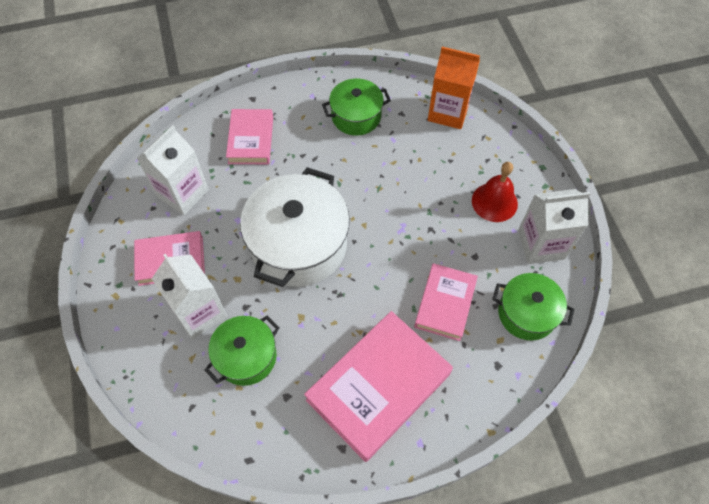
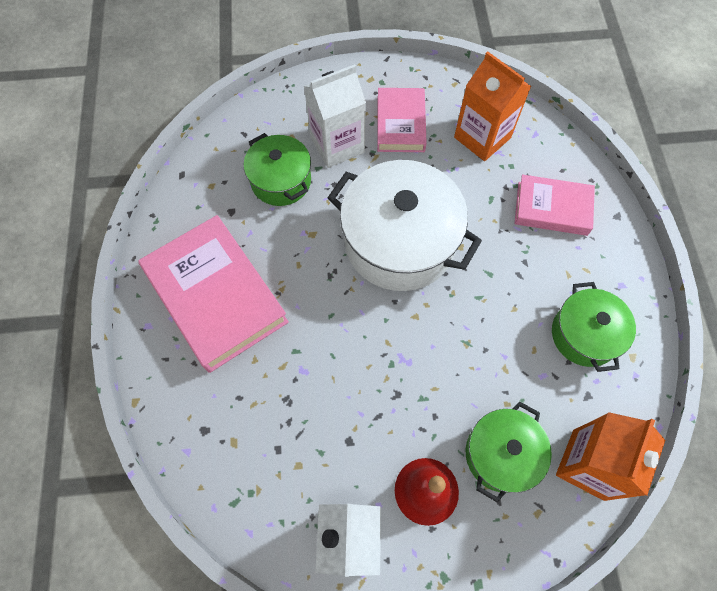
camera: 100 degrees right, 5 degrees up
white carton [137,125,209,215] -> orange carton [454,51,532,161]
pink book [414,263,478,341] -> none
green pot [492,273,574,340] -> green pot moved to [466,401,552,503]

